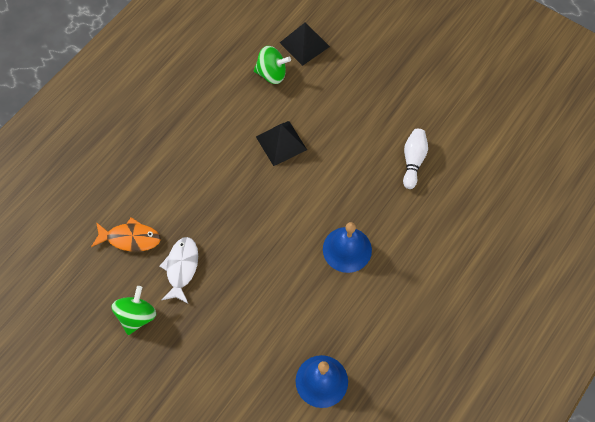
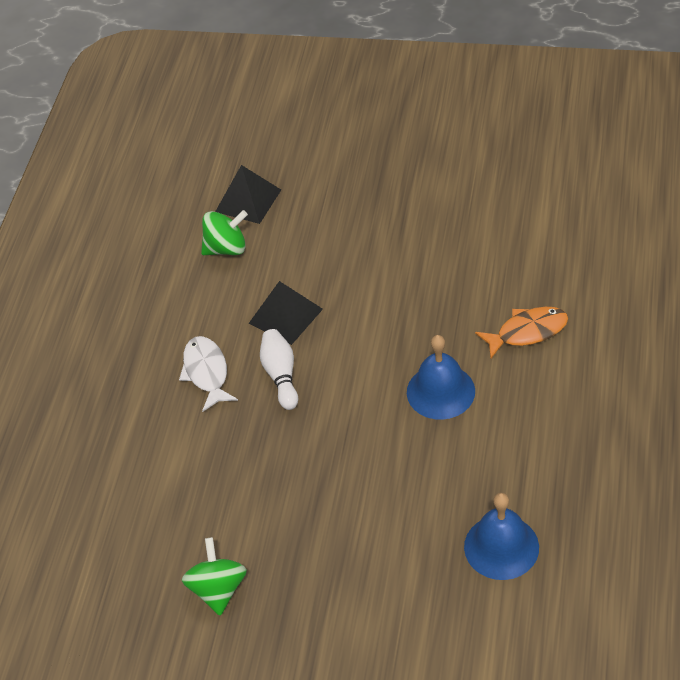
camera: 20 degrees left, 15 degrees down
orange fish [91,217,161,252] -> orange fish moved to [475,307,568,358]
white fish [160,237,198,303] -> white fish moved to [179,336,238,412]
white bowling pin [403,129,428,189] -> white bowling pin moved to [260,329,298,410]

